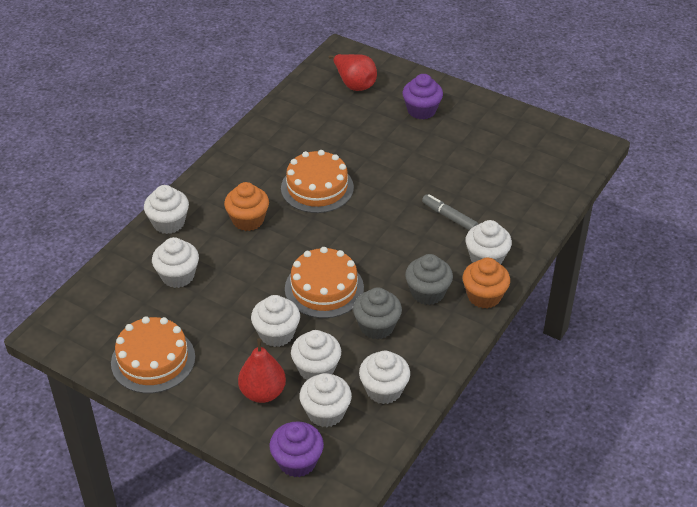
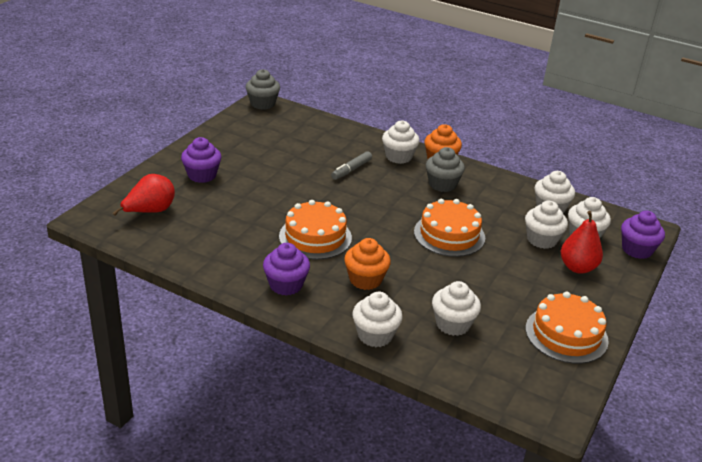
camera: 95 degrees left, 10 degrees down
white cupcake [251,295,300,347] -> none
grey cupcake [353,287,402,339] -> grey cupcake moved to [246,69,280,110]
none -> purple cupcake [263,243,310,296]

